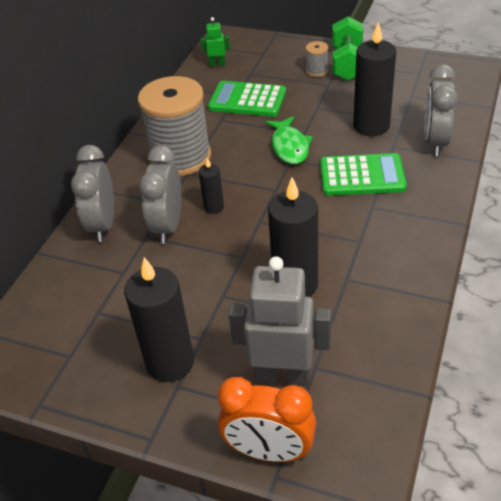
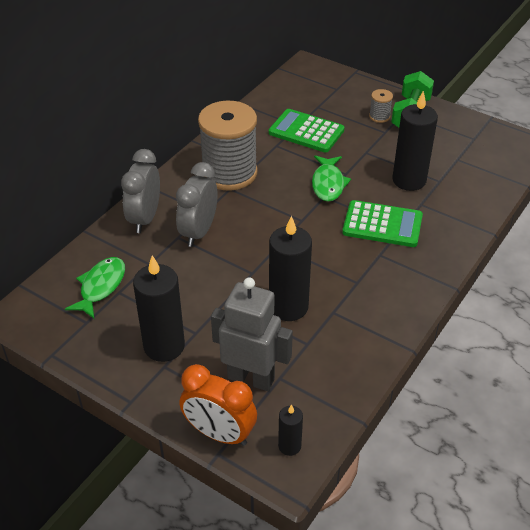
camera: 10 degrees right, 0 degrees up
black candle [199,158,224,214] -> black candle moved to [278,404,303,456]
green robot [201,17,230,67] -> none
grey clock [424,64,458,156] -> none
none -> green fish [65,257,125,318]

